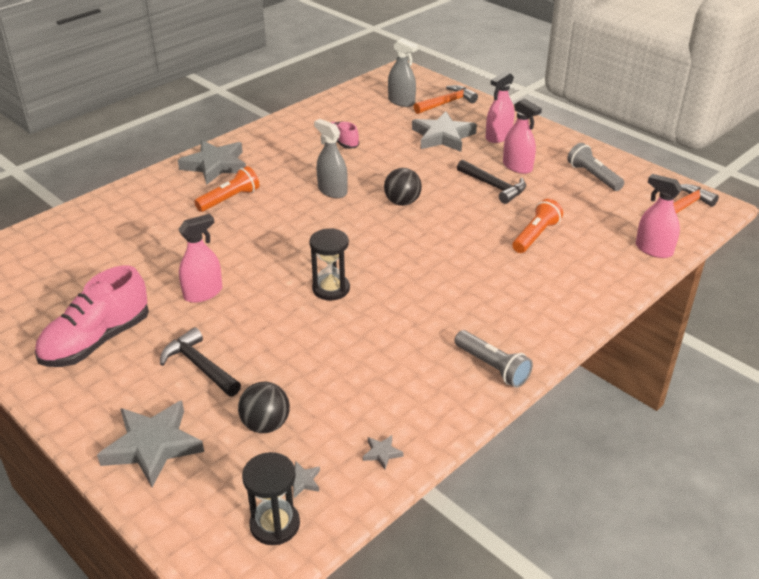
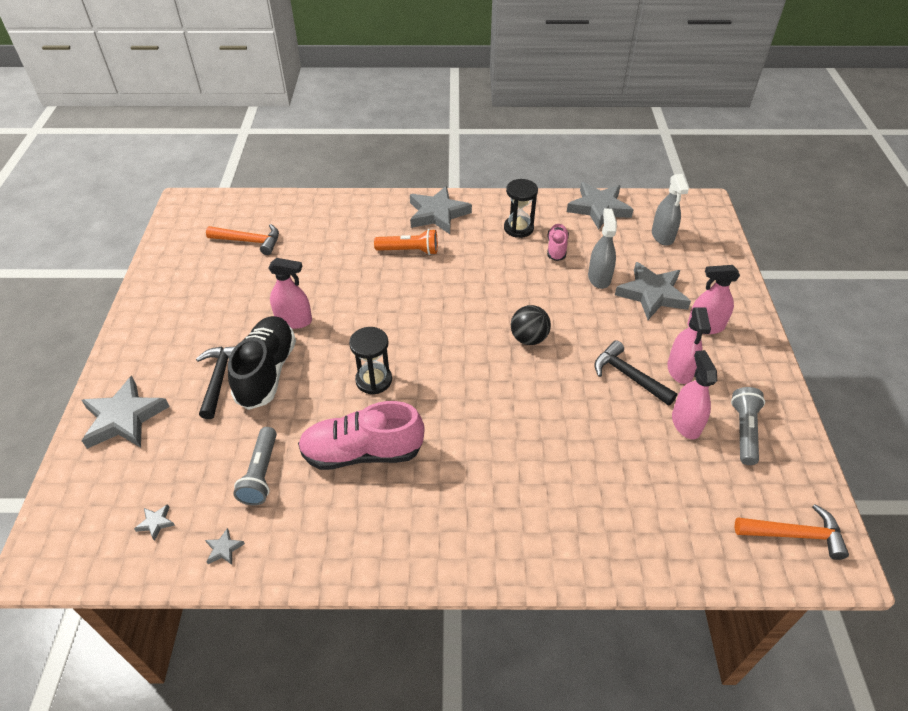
camera: 45 degrees right, 10 degrees up
pink shoe [35,265,149,367] -> pink shoe moved to [298,401,425,470]
black ball [238,382,290,433] -> none
black hourglass [242,452,300,545] -> black hourglass moved to [504,179,538,238]
grey spray bottle [314,119,348,198] -> grey spray bottle moved to [588,209,617,289]
orange hammer [413,85,478,114] -> orange hammer moved to [206,224,279,255]
grey flashlight [454,330,533,388] -> grey flashlight moved to [233,427,277,505]
black hammer [457,159,526,204] -> black hammer turned 135 degrees clockwise [594,340,677,406]
orange flashlight [512,199,563,253] -> none
pink spray bottle [636,174,683,258] -> pink spray bottle moved to [672,350,717,439]
none -> black shoe [228,316,296,410]
none -> grey star [567,182,634,230]

